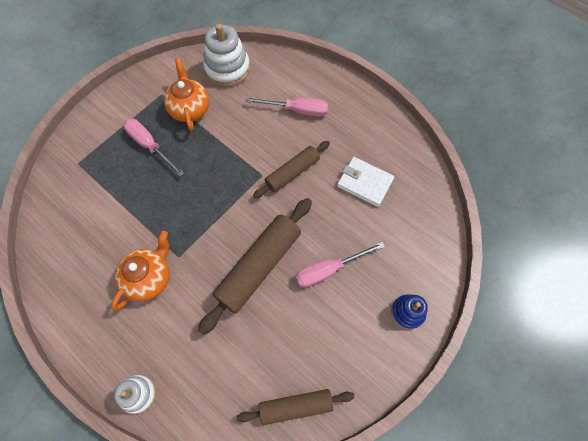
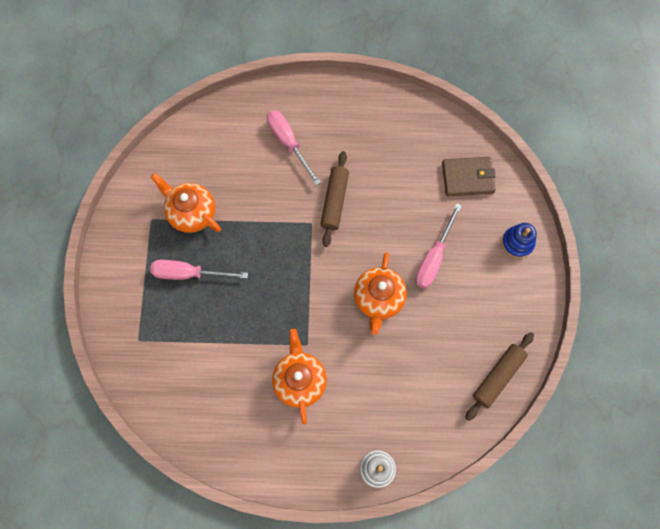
camera: 40 degrees left, 5 degrees up
brown rolling pin [198,198,312,335] -> orange teapot [354,252,407,335]
white stacking toy [203,24,250,87] -> none
pink screwdriver [245,97,328,117] -> pink screwdriver turned 90 degrees counterclockwise [267,110,321,185]
white wallet [337,157,394,207] -> none
none -> brown wallet [442,157,496,196]

